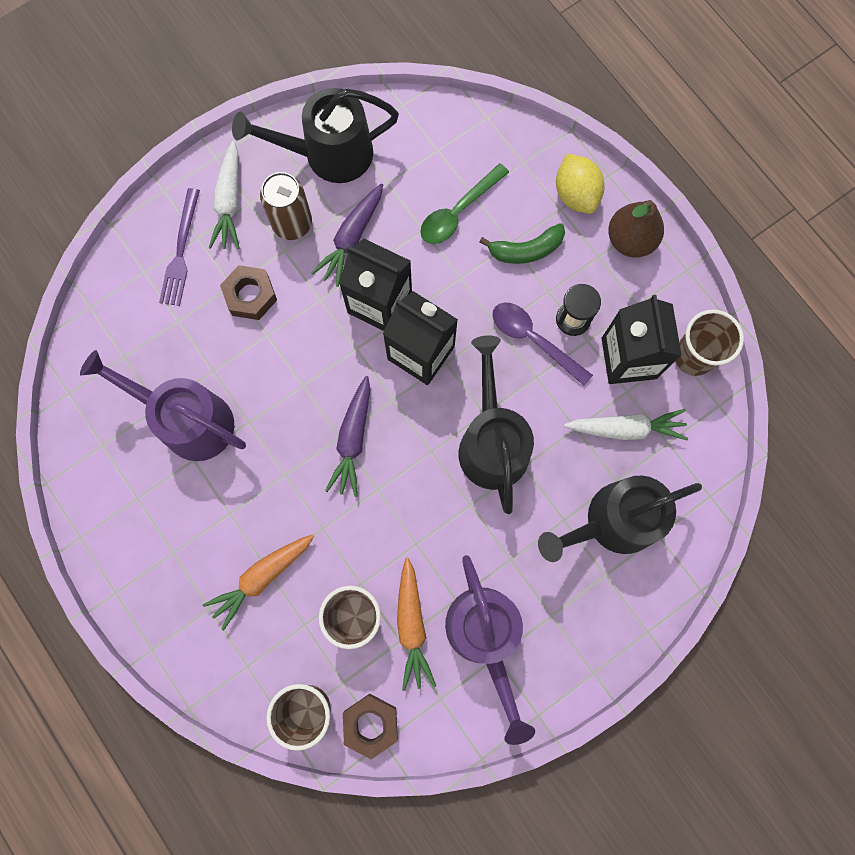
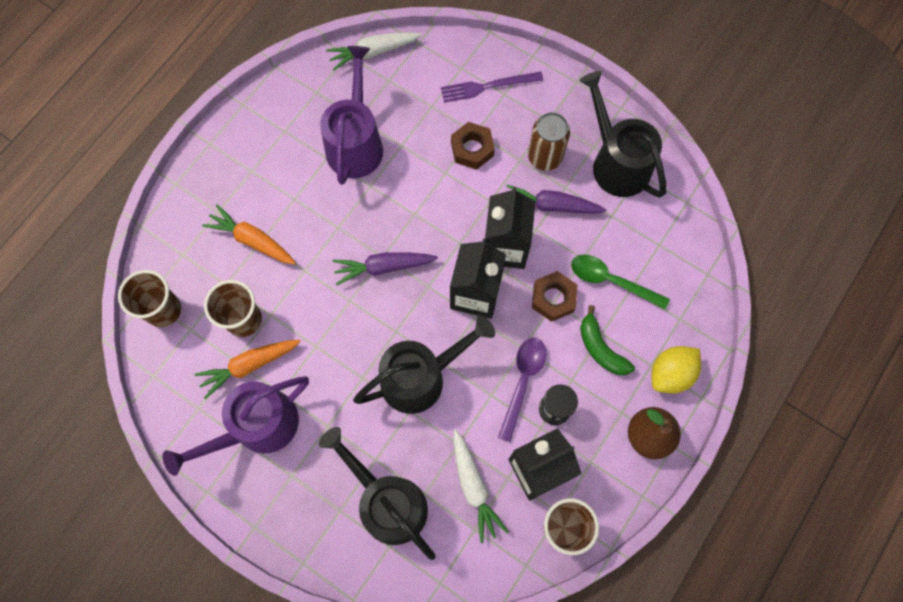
camera: 70 degrees right, 5 degrees down
white carrot [209,141,240,249] -> white carrot moved to [326,32,422,71]
brown nut [343,694,398,759] -> brown nut moved to [532,271,577,322]

